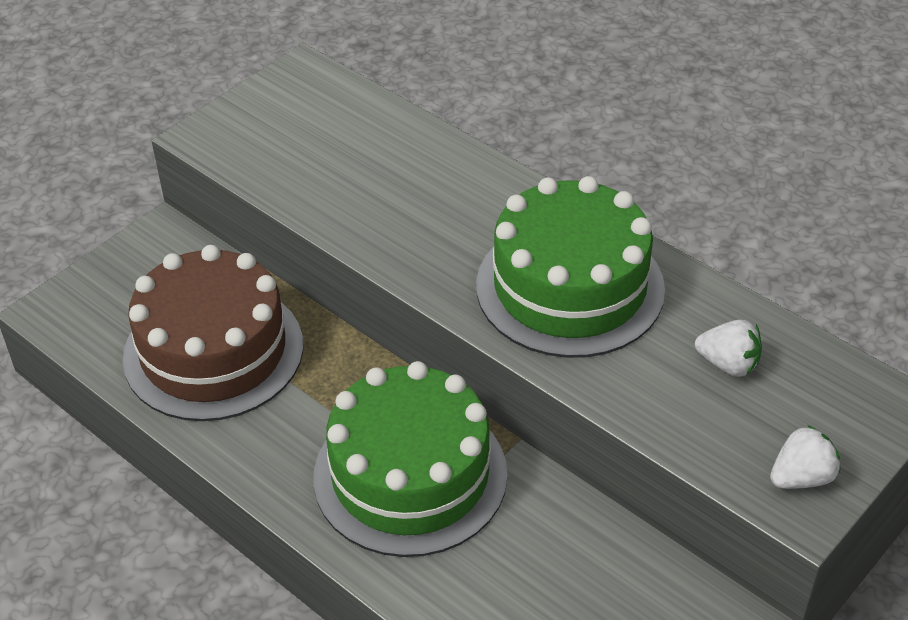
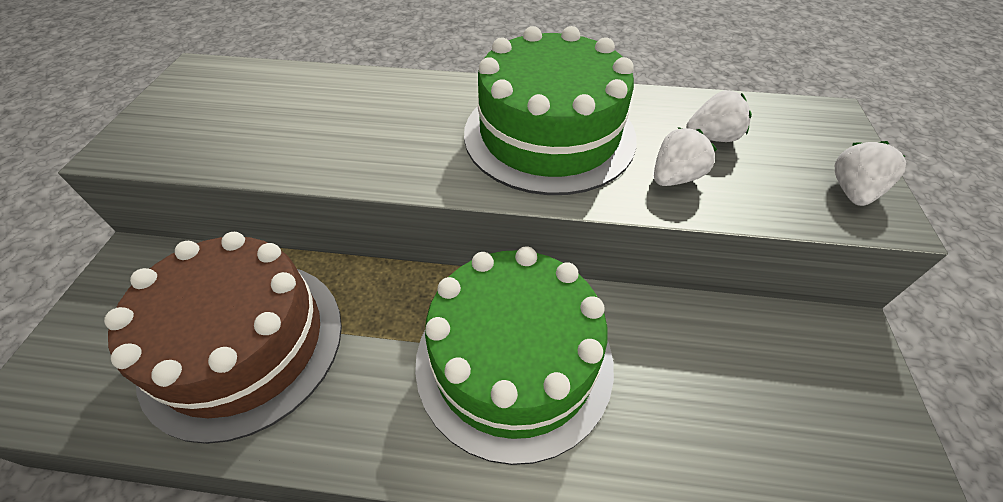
camera: 35 degrees left, 5 degrees up
none -> white strawberry [654,127,717,186]

